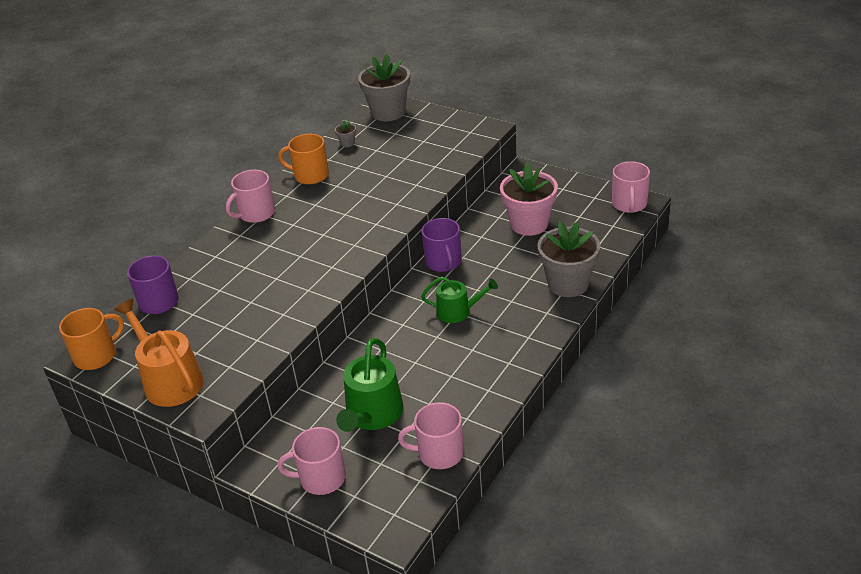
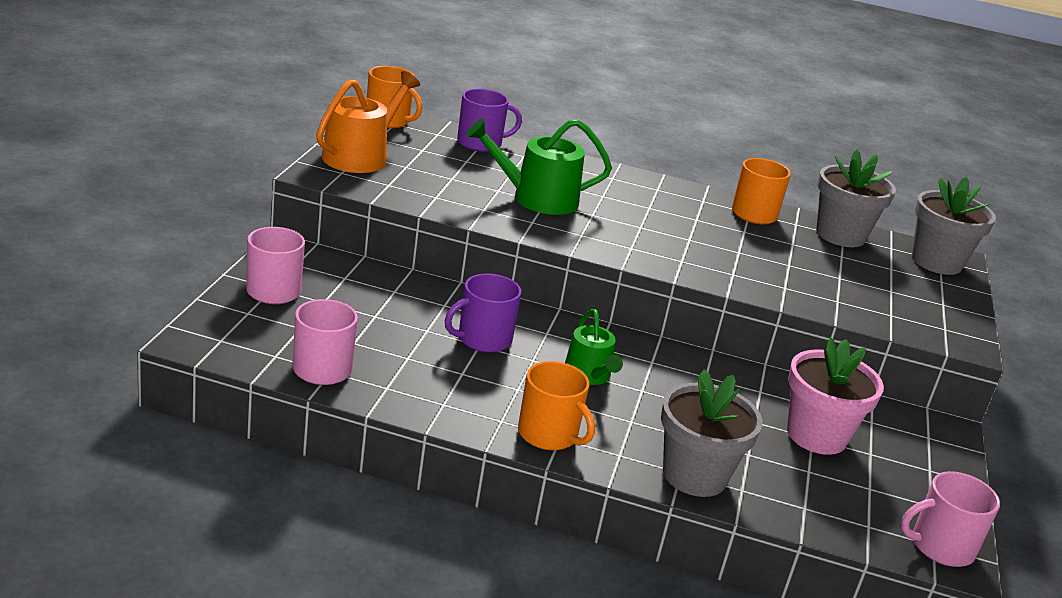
camera: 65 degrees right, 10 degrees down
pink mug [226,170,275,223] -> none
grey flower pot [335,120,356,147] -> grey flower pot [816,149,896,247], size x2.48
green watering can [336,338,403,432] -> green watering can moved to [466,119,612,215]
purple mug [421,218,462,272] -> purple mug moved to [445,273,521,353]
none -> orange mug [518,361,595,450]

